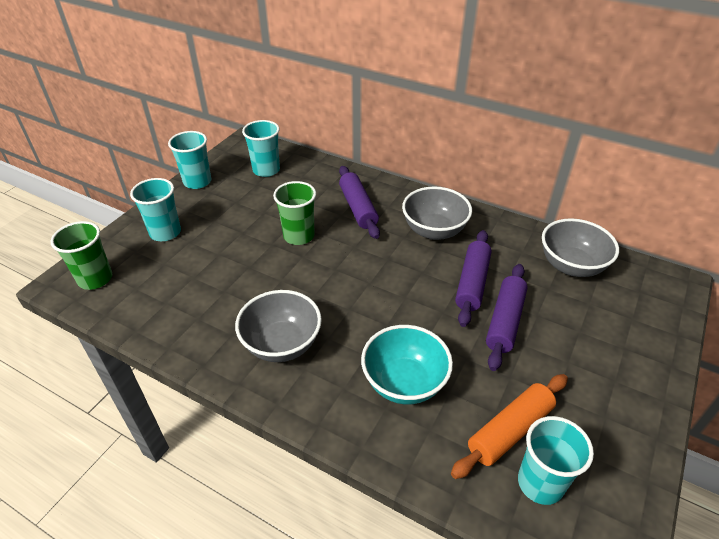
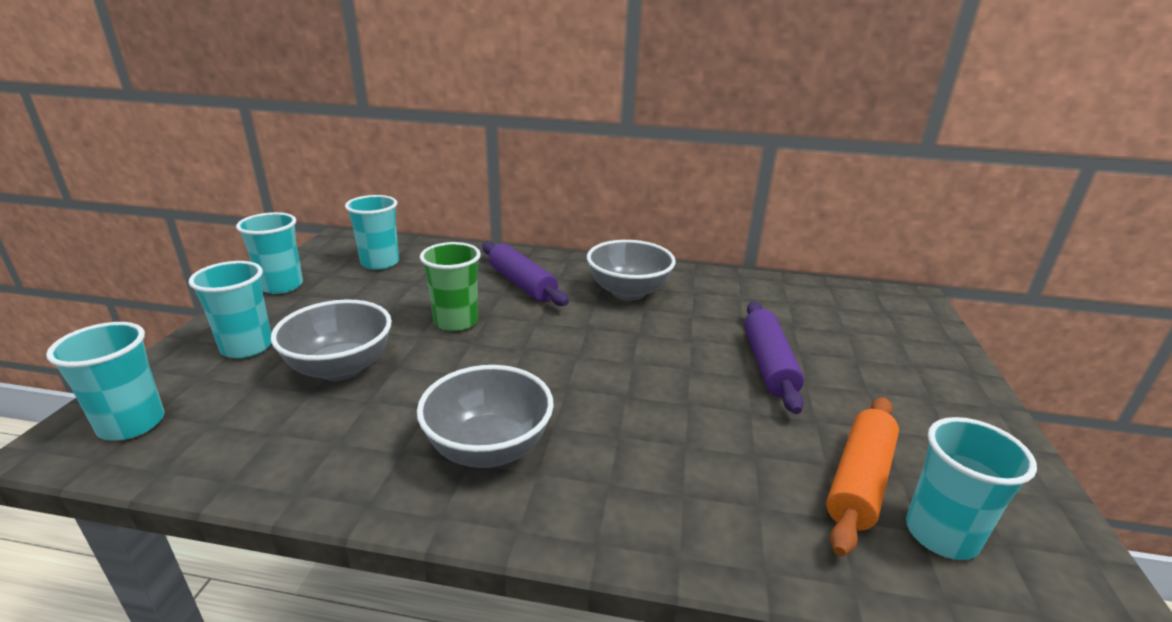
camera: 20 degrees left, 15 degrees down
green cup [51,221,112,290] -> turquoise cup [46,322,164,441]
turquoise bowl [361,325,453,405] -> none
purple rolling pin [455,230,491,327] -> none
grey bowl [542,218,619,277] -> grey bowl moved to [271,300,392,381]

